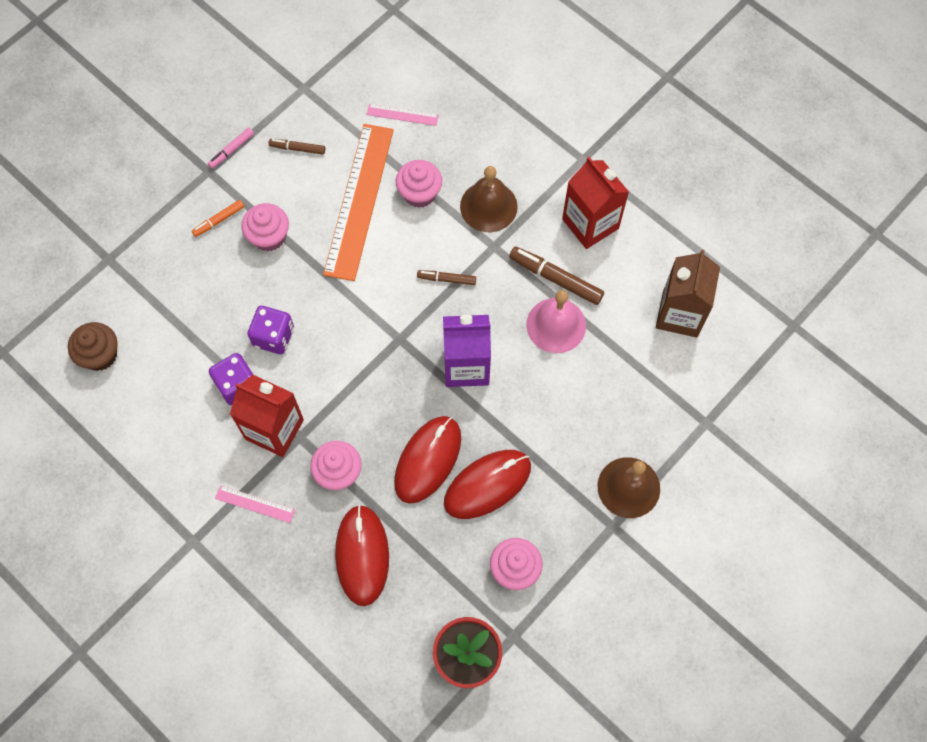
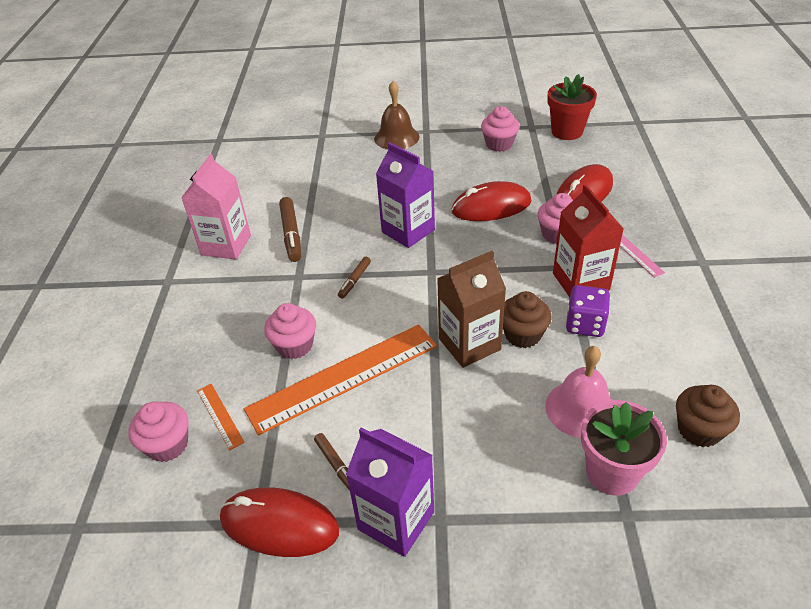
camera: 130 degrees left, 25 degrees down
orange marker [192,200,244,237] -> none
pink marker [207,128,254,169] -> purple carton [346,427,434,557]
pink cupcake [241,203,289,252] -> pink cupcake moved to [128,402,188,462]
purple dice [247,306,294,354] -> brown cupcake [503,291,552,348]
pink ruler [366,104,439,126] -> orange ruler [197,384,245,450]
brown marker [417,270,476,285] -> brown marker turned 60 degrees clockwise [338,257,371,299]
red mouse [444,450,531,519] -> red mouse moved to [220,487,339,557]
brown bell [460,166,518,232] -> none
pink bell [526,290,586,353] -> pink bell moved to [545,346,613,438]
red carton [562,157,629,249] -> pink carton [181,154,251,259]
brown carton [656,249,720,338] -> brown carton moved to [437,250,506,368]
none -> pink flower pot [581,400,667,496]

